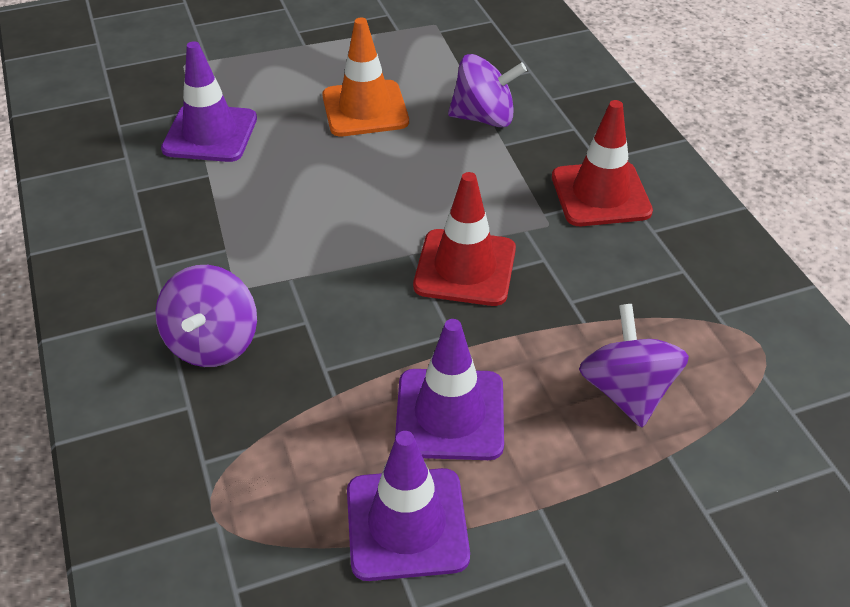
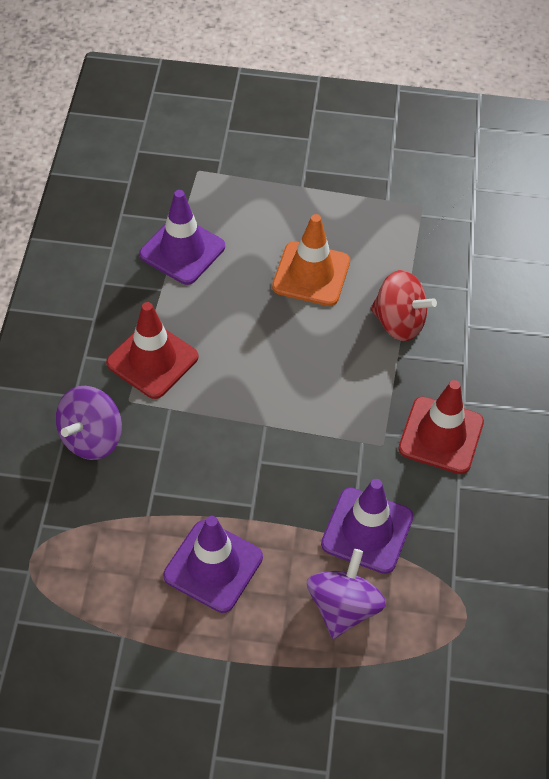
camera: 25 degrees right, 10 degrees up
purple traffic cone [347,431,470,581] -> purple traffic cone moved to [321,479,413,574]
red traffic cone [413,172,516,306] -> red traffic cone moved to [106,302,199,399]
purple spinning top [448,54,527,127] -> red spinning top [371,270,437,341]

